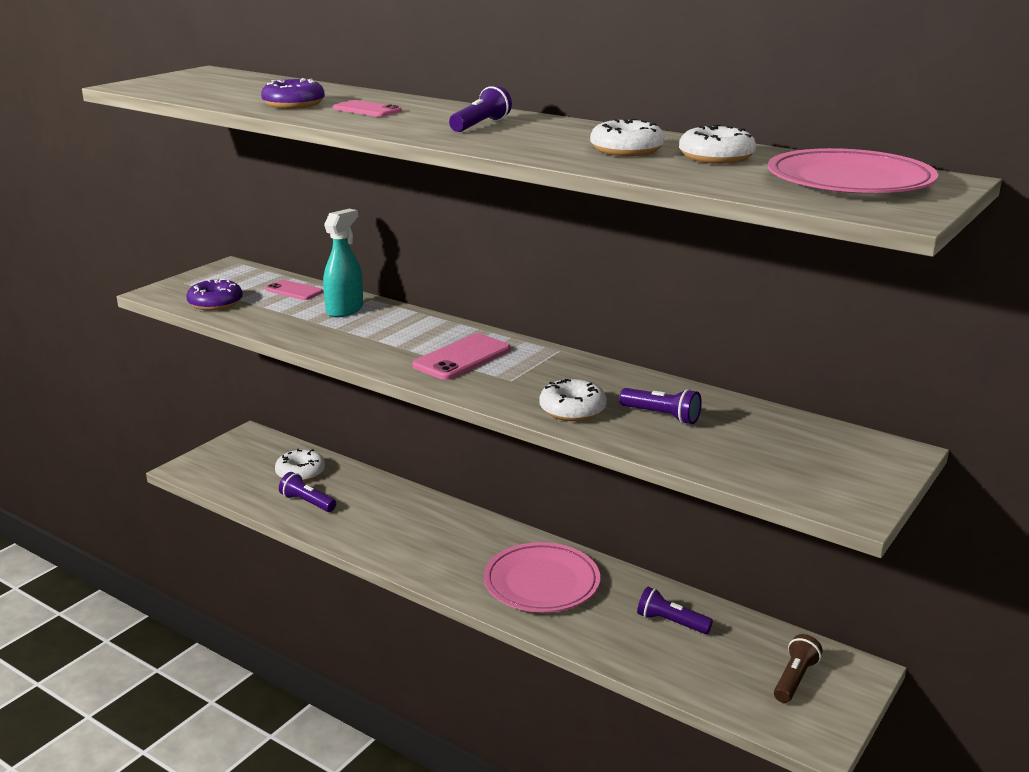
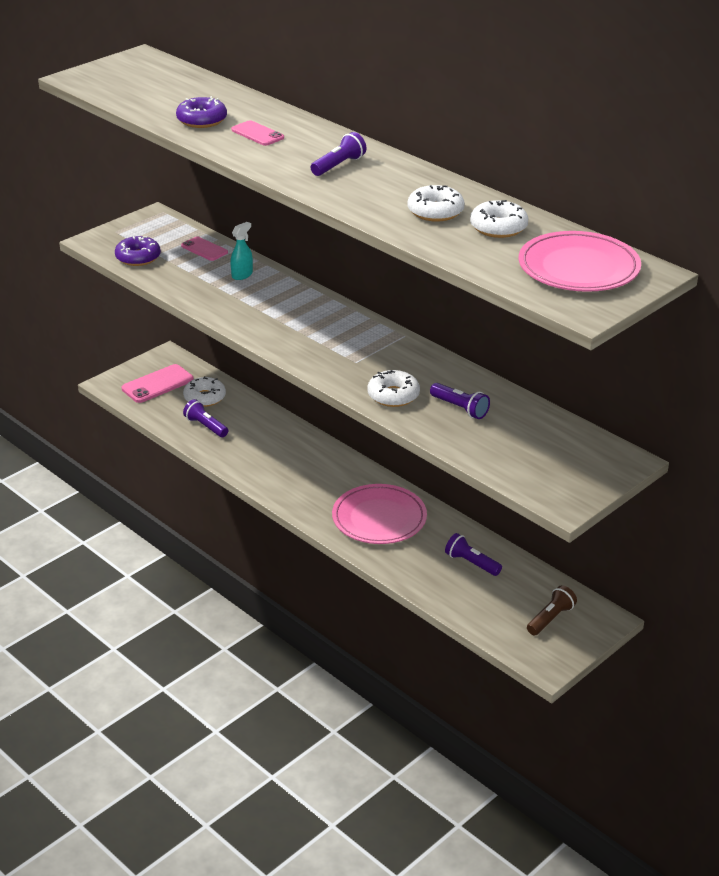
camera: 10 degrees right, 10 degrees up
turquoise spray bottle [323,209,363,317] -> turquoise spray bottle [230,222,253,280], size x0.65
pink phone [412,334,511,380] -> pink phone moved to [121,364,194,403]

